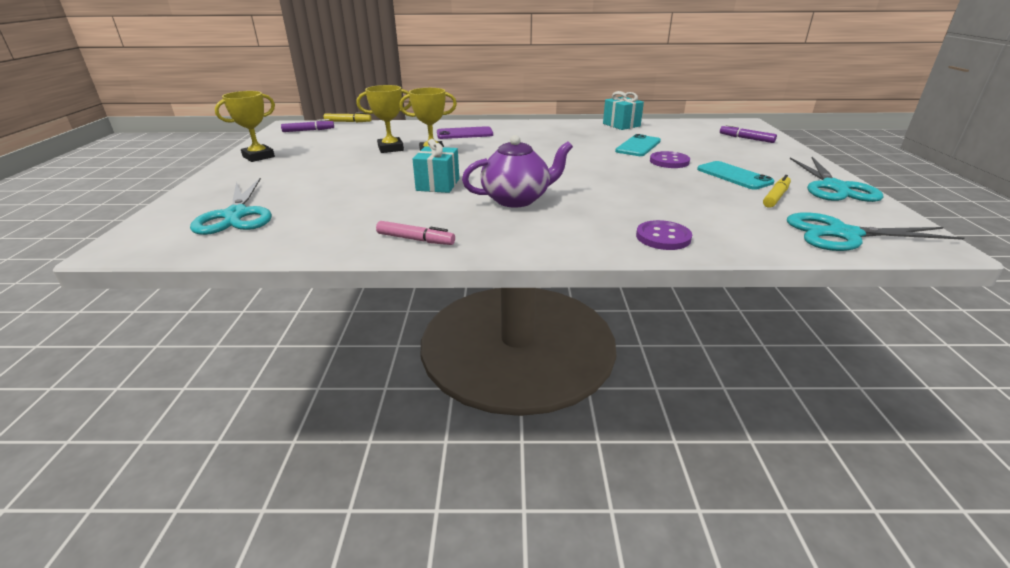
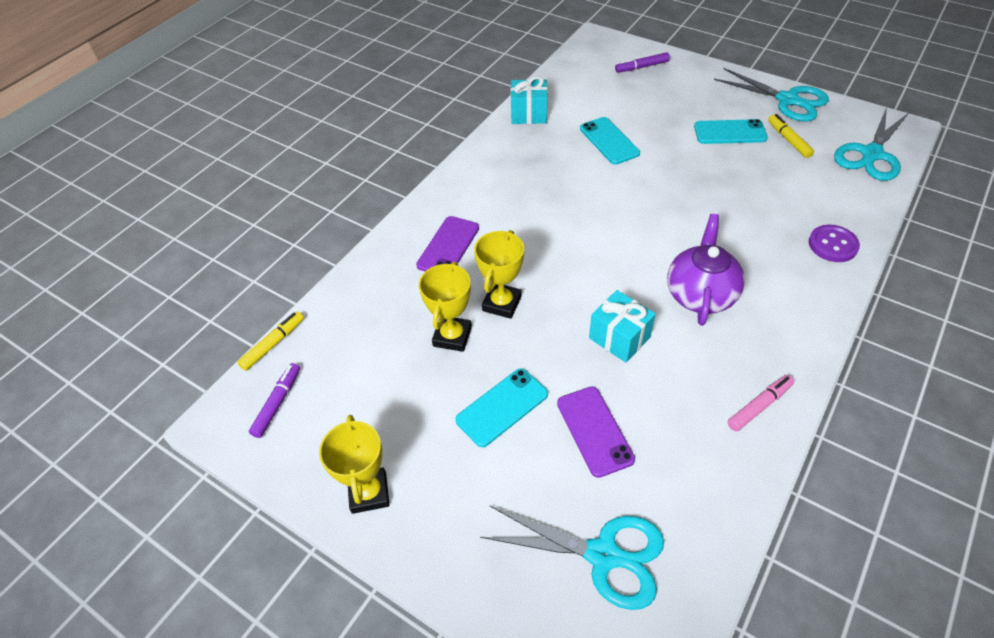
camera: 55 degrees left, 20 degrees up
purple button [650,151,690,168] -> none
none -> turquoise phone [455,368,548,447]
none -> purple phone [557,387,635,478]

